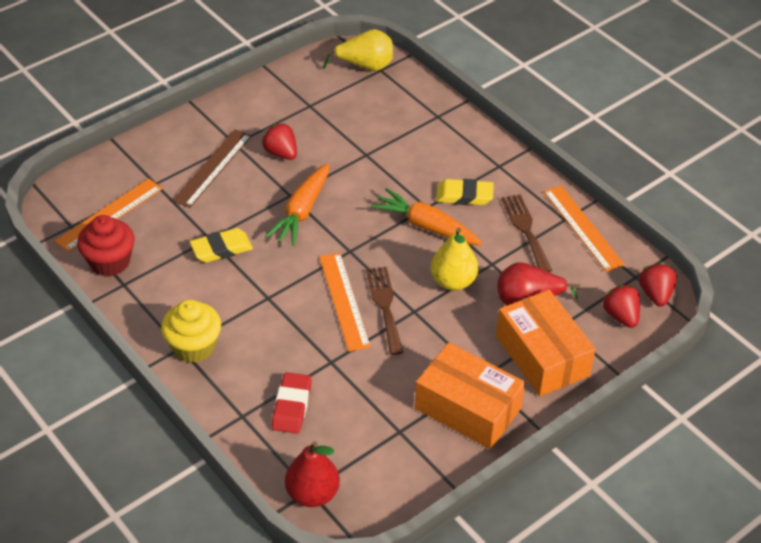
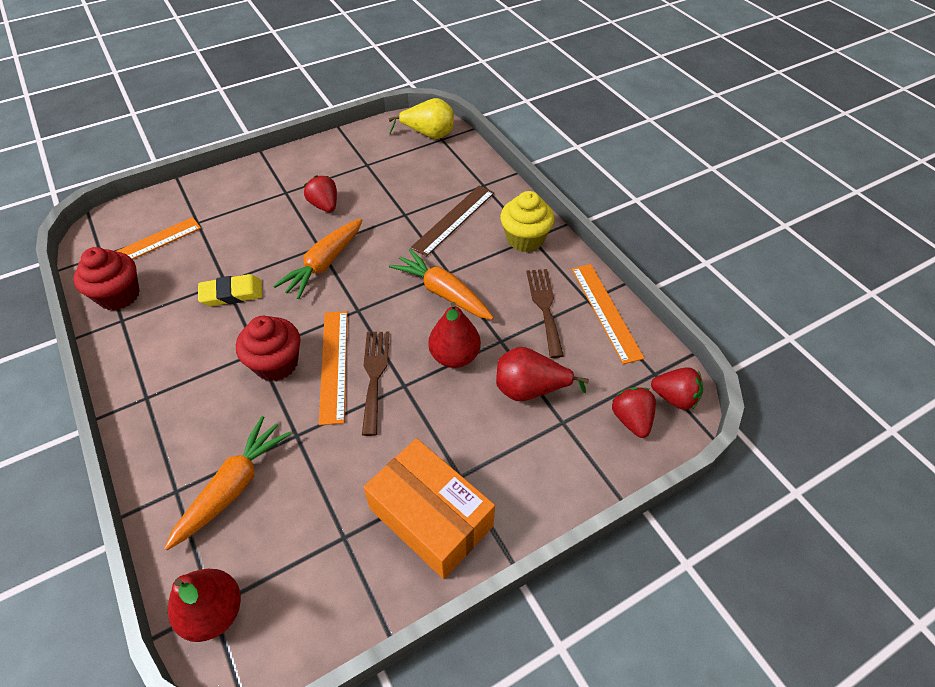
camera: 10 degrees right, 5 degrees up
yellow cupcake [161,299,221,363] -> yellow cupcake moved to [500,191,554,252]
brown ruler [172,129,252,208] -> brown ruler moved to [411,186,494,257]
red eraser [272,372,312,434] -> orange carrot [164,416,292,550]
yellow pear [430,228,479,291] -> red pear [428,302,481,368]
yellow eraser [436,179,494,205] -> none
orange box [496,290,596,396] -> none
red strawberry [639,263,677,307] -> red strawberry turned 105 degrees clockwise [651,367,703,410]
none -> red cupcake [236,316,300,381]

